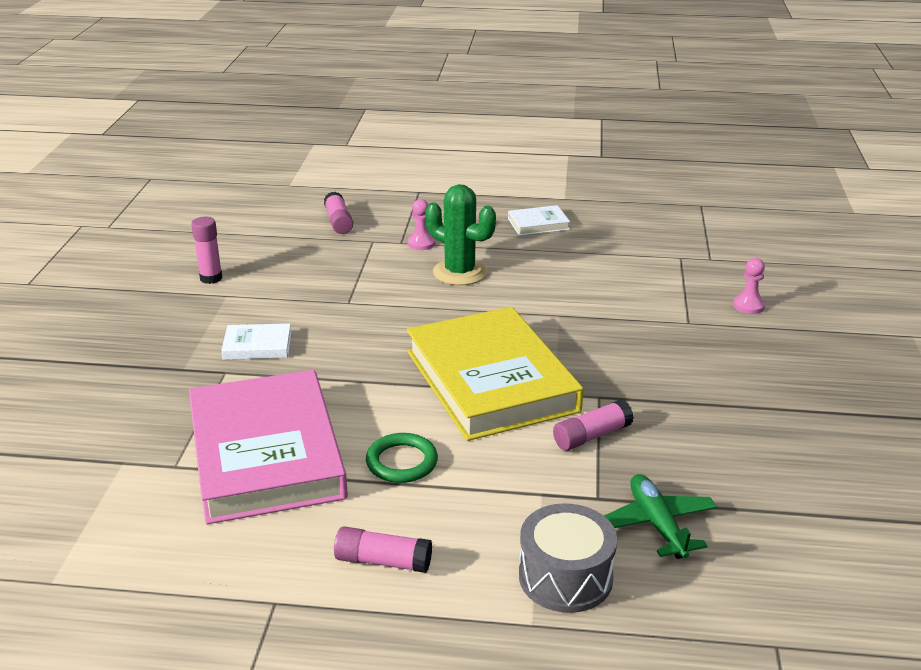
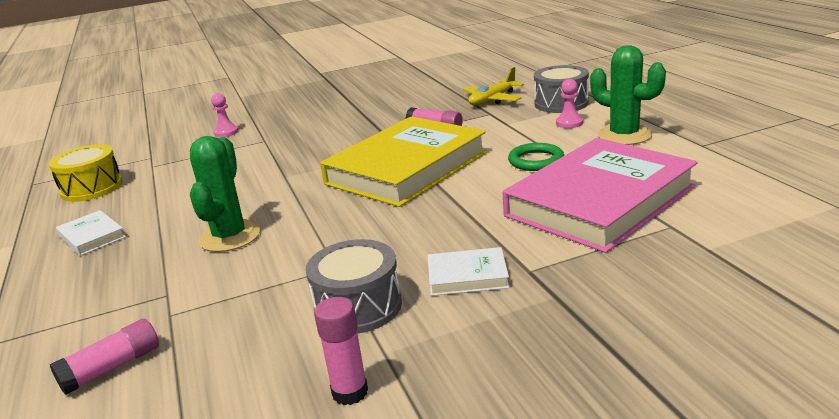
camera: 115 degrees left, 5 degrees down
white book [221,323,292,360] -> white book turned 60 degrees counterclockwise [428,247,510,296]
pink glue stick [334,526,432,573] -> green cactus [590,45,666,145]
pink pawn [407,199,435,250] -> pink pawn moved to [556,79,583,128]
green plane [604,474,717,559] -> yellow plane [463,67,524,105]
none -> yellow drum [48,144,123,202]
none -> grey drum [306,239,402,333]

